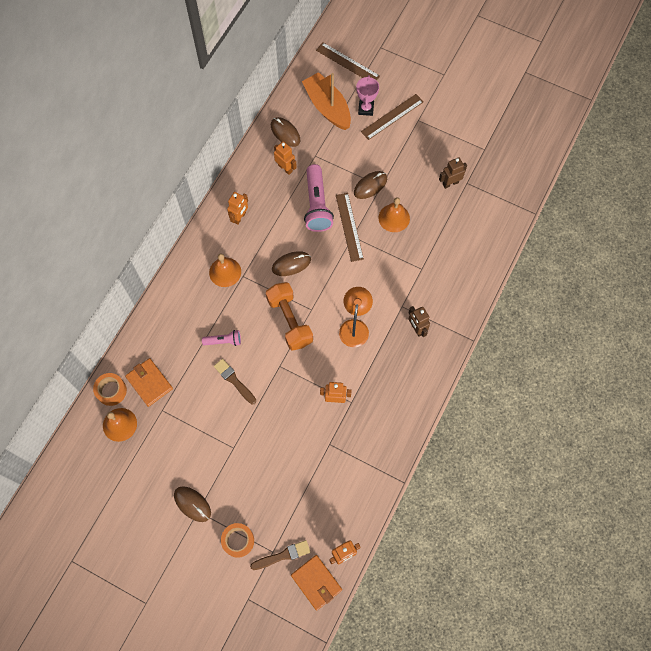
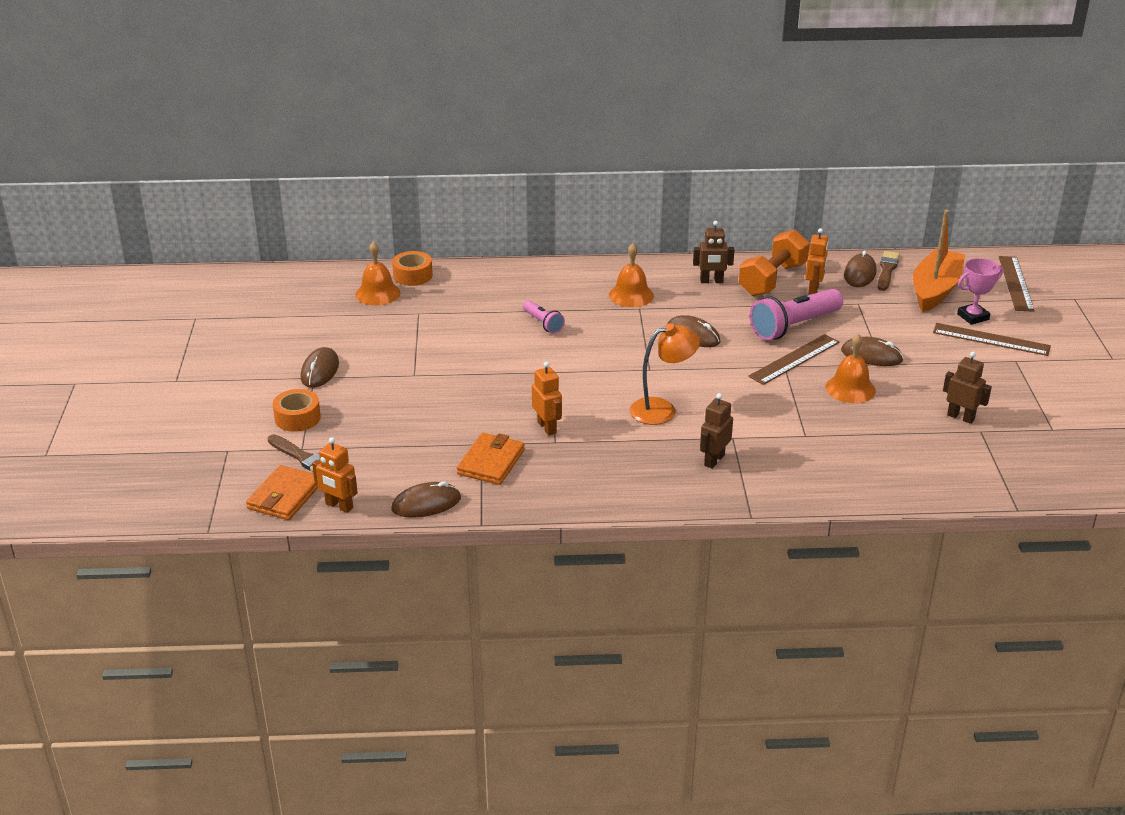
camera: 60 degrees right, 35 degrees down
orange wallet [125,358,173,407] -> orange wallet moved to [457,433,525,485]
brown brush [214,359,256,404] -> brown brush moved to [878,251,900,291]
orange robot [227,192,248,225] -> brown robot [693,221,734,283]
orange dumbbell [266,282,313,351] -> orange dumbbell moved to [739,229,810,296]
none -> brown mouse [392,481,461,518]

